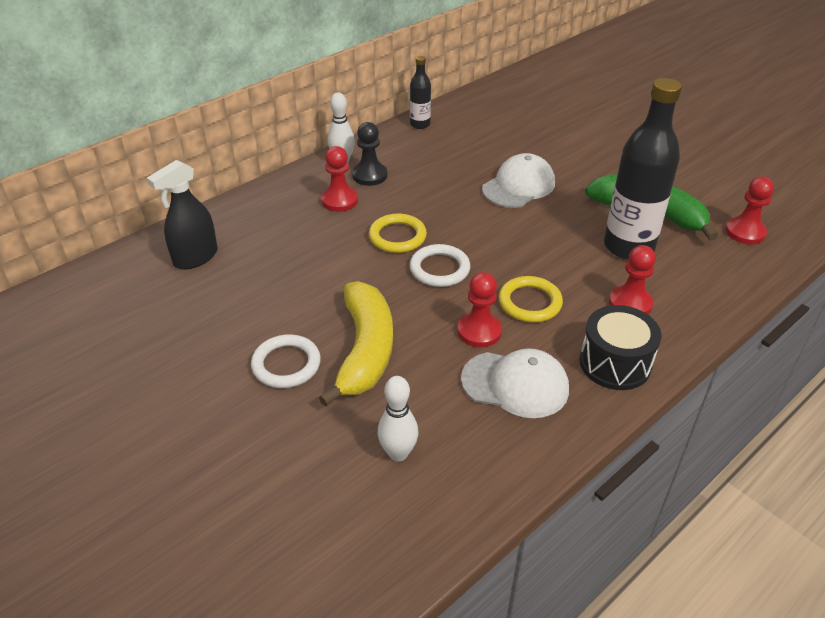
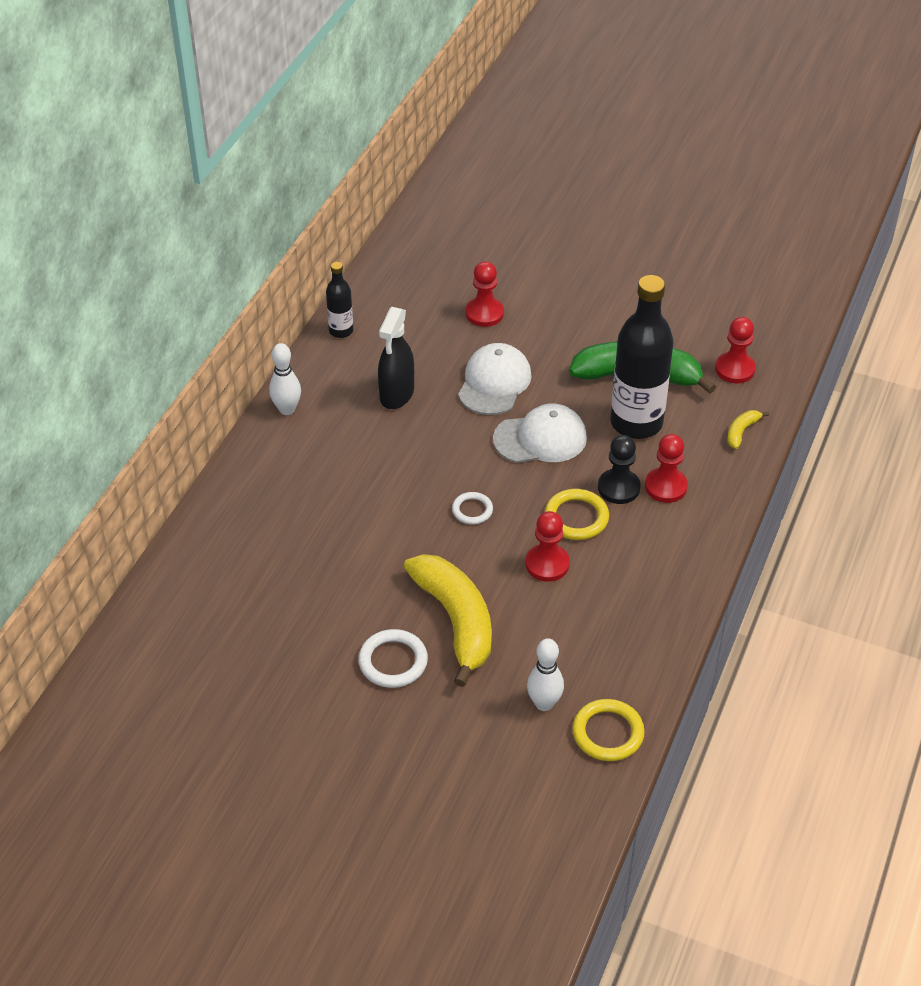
camera: 25 degrees left, 5 degrees up
black spray bottle [147,160,218,269] -> black spray bottle moved to [378,307,414,409]
red pawn [321,146,358,212] -> red pawn moved to [466,261,504,327]
black pawn [352,122,387,186] -> black pawn moved to [598,435,641,504]
yellow ring [369,214,427,253] -> yellow ring moved to [572,699,645,761]
white ring [409,244,470,287] -> white ring [452,492,493,524], size x0.64
white cap [461,348,569,418] -> white cap moved to [493,403,587,463]
black drum [579,305,661,390] -> none
none -> yellow banana [727,410,769,449]

